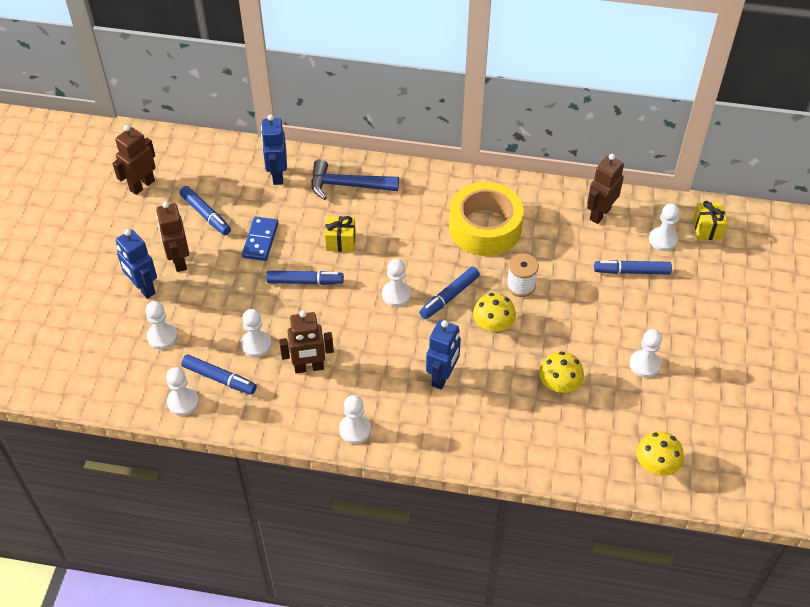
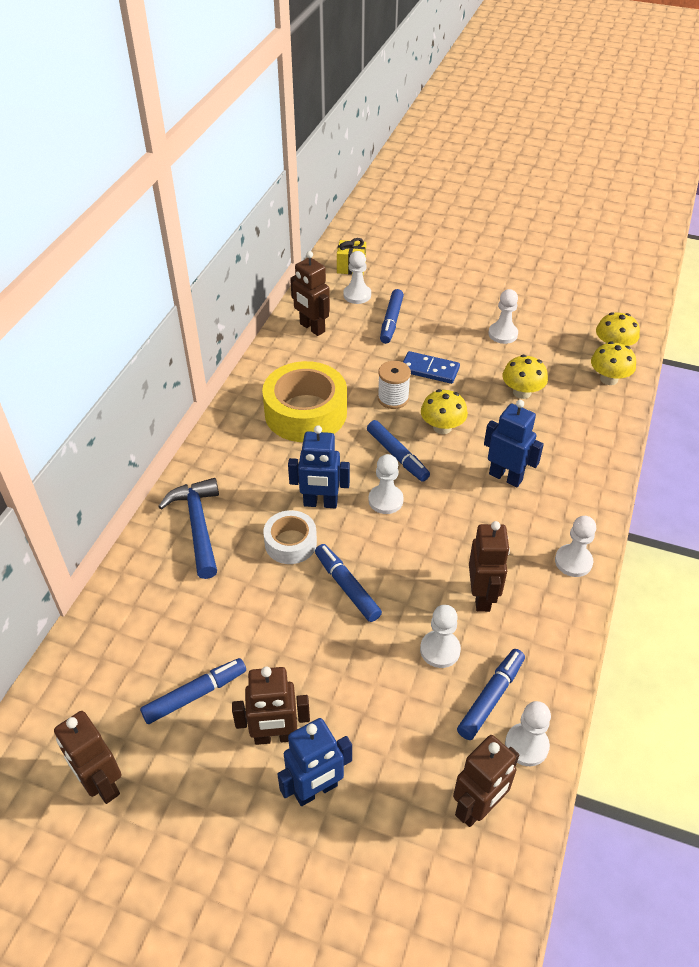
camera: 80 degrees left, 5 degrees down
white pawn [145,301,178,349] -> none
blue domino [242,216,278,261] -> blue domino moved to [403,351,460,384]
blue robot [261,114,287,185] -> blue robot moved to [288,425,350,508]
blue marker [266,271,344,285] -> blue marker turned 45 degrees counterclockwise [315,544,382,622]
blue hammer [311,159,399,200] -> blue hammer turned 150 degrees clockwise [158,478,219,579]
yellow gift [325,216,356,252] -> white tape [263,510,317,564]
none -> brown robot [453,735,519,827]
none -> yellow mushroom [591,342,636,385]

